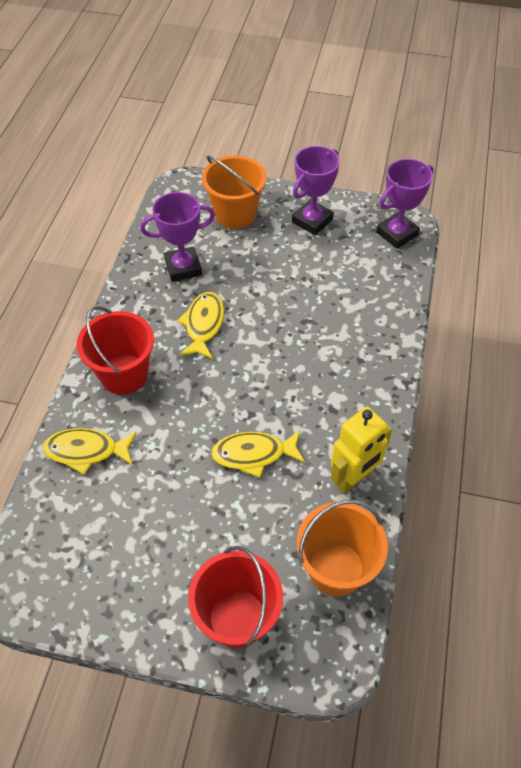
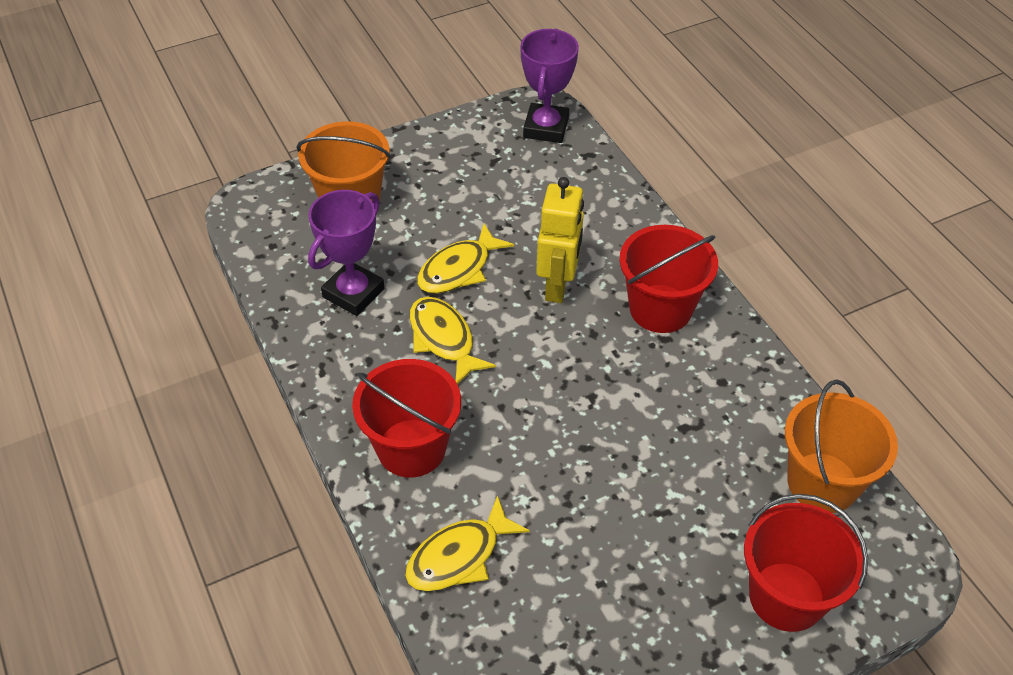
camera: 40 degrees left, 5 degrees down
yellow fish [211,430,305,478] -> yellow fish moved to [417,223,514,293]
purple trophy [292,146,340,235] -> none
yellow robot [331,407,392,493] -> yellow robot moved to [536,177,584,303]
none -> red bucket [620,225,718,333]

